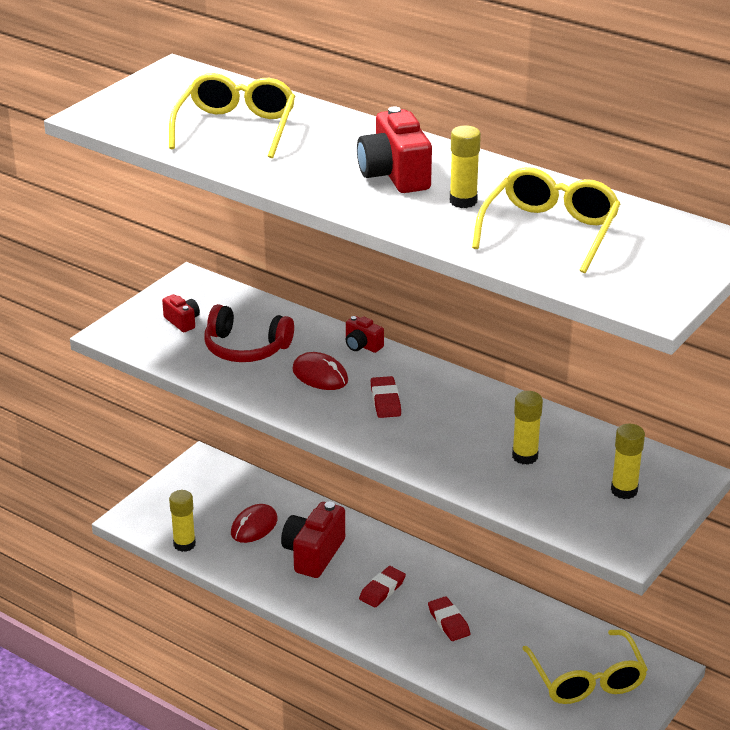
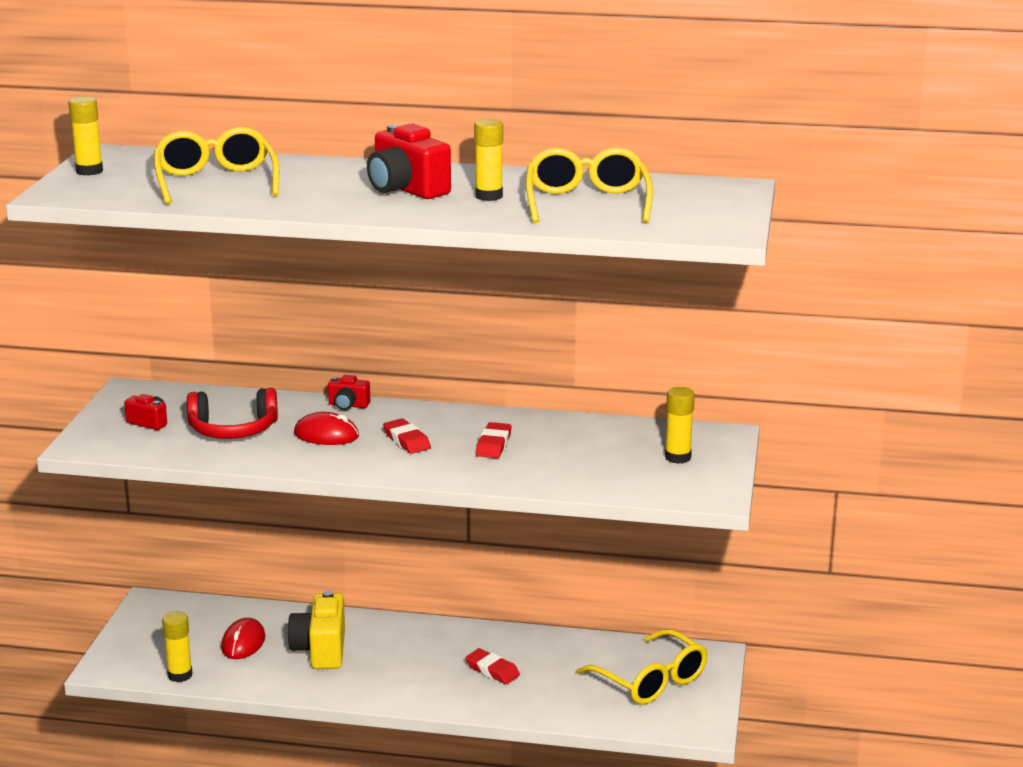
camera: 25 degrees left, 10 degrees down
red camera [281,502,345,578] -> yellow camera [287,590,345,669]
red eraser [359,566,406,608] -> red eraser moved to [476,422,512,458]
yellow glue stick [512,391,543,465] -> yellow glue stick moved to [68,96,103,176]

